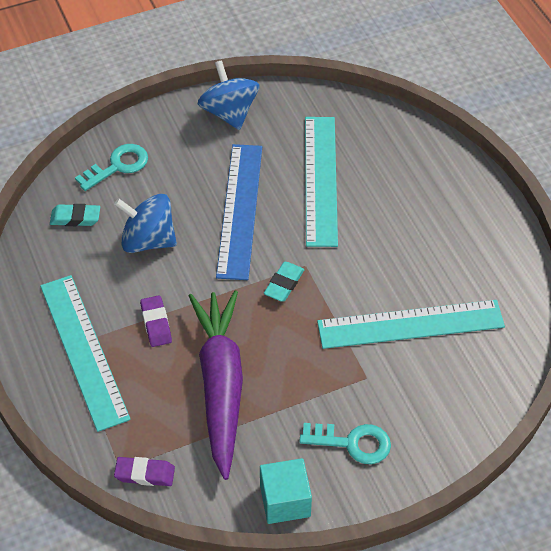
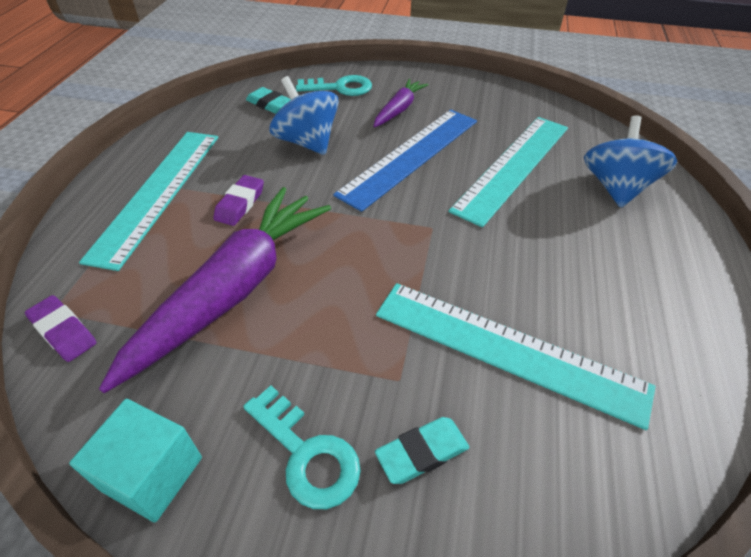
camera: 35 degrees right, 5 degrees down
blue spinning top [198,60,260,130] -> blue spinning top moved to [584,115,677,208]
turquoise eraser [264,262,305,301] -> turquoise eraser moved to [375,417,469,484]
none -> purple carrot [373,79,429,127]

